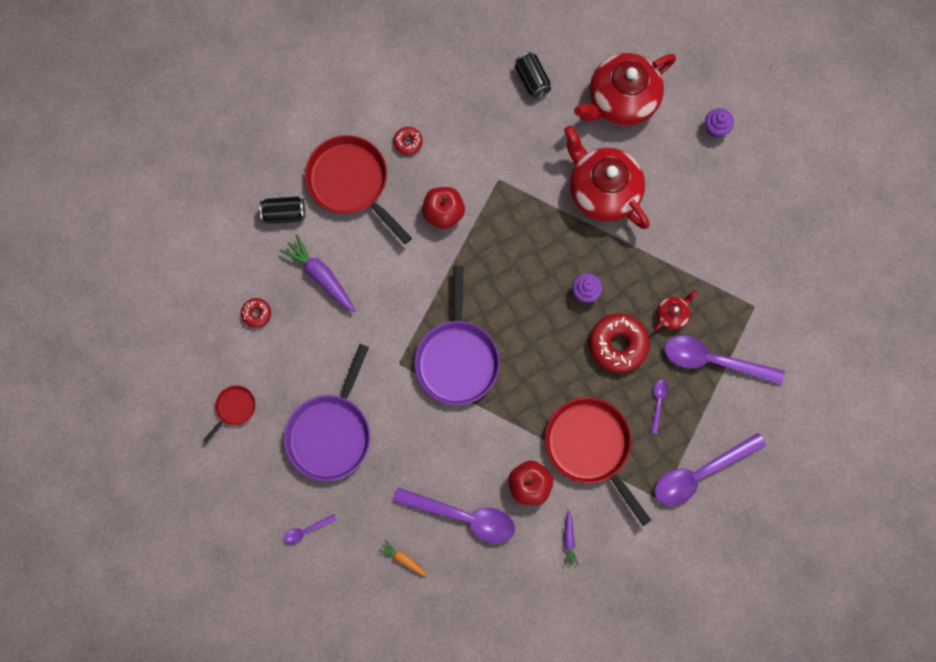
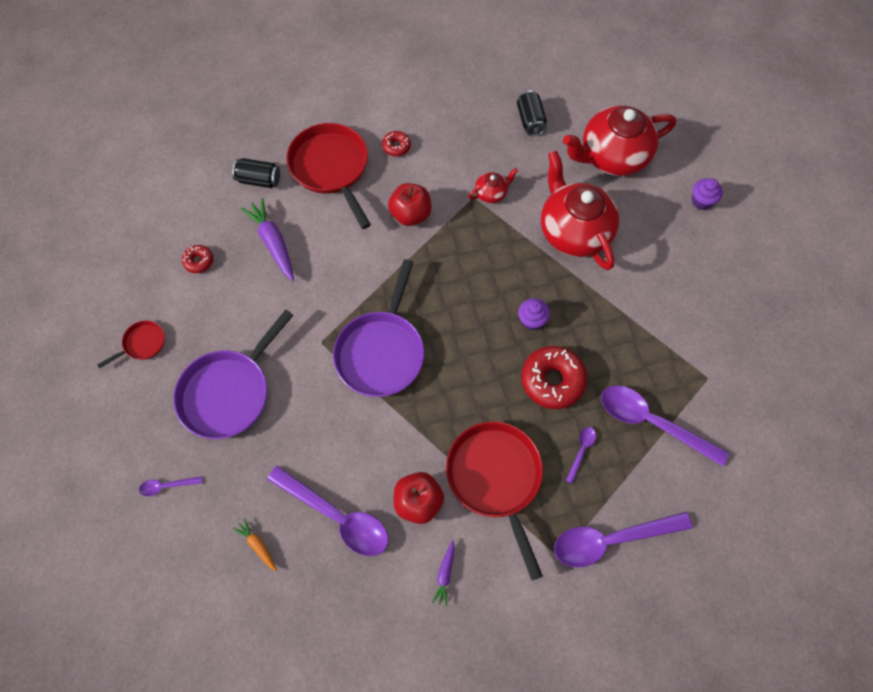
camera: 15 degrees right, 10 degrees down
red teapot [654,290,697,331] -> red teapot moved to [468,168,518,203]

